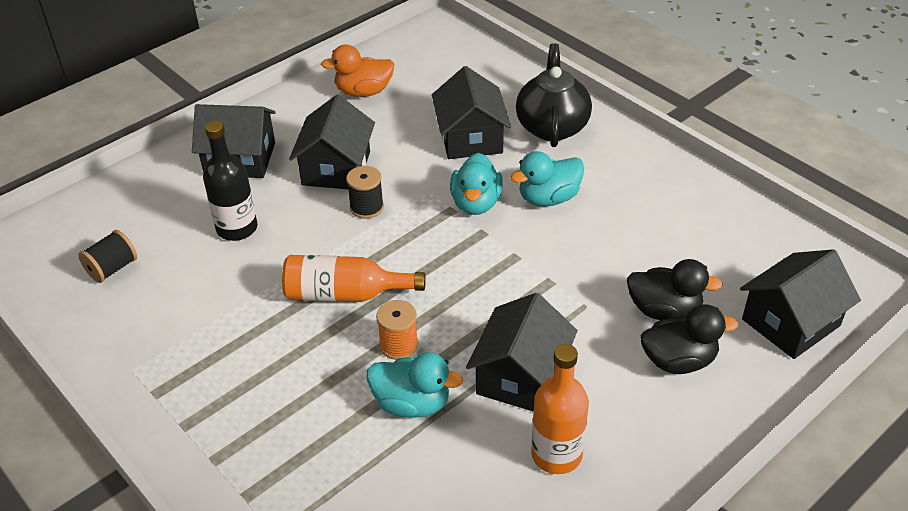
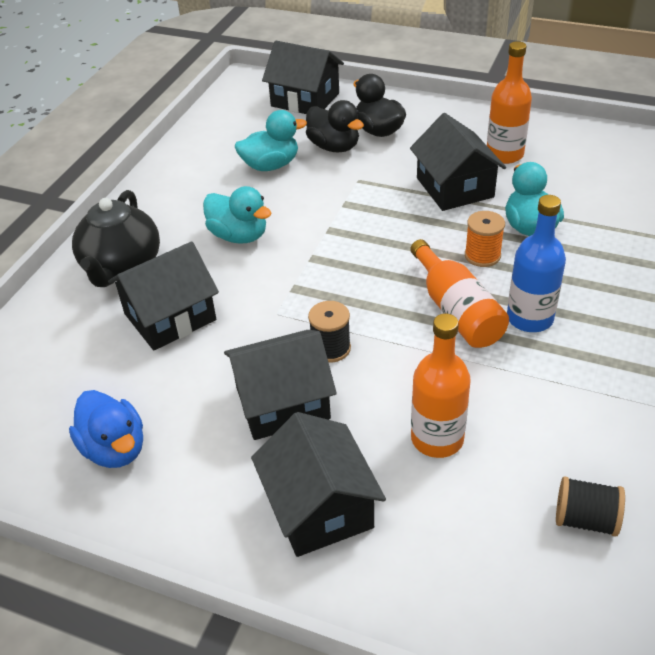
camera: 115 degrees left, 0 degrees up
black bottle [203,121,257,241] -> orange bottle [411,313,471,458]
orange duck [321,44,394,97] -> blue duck [69,390,143,468]
turquoise duck [450,153,503,215] -> turquoise duck moved to [235,110,307,171]
black house [466,293,578,412] -> black house turned 75 degrees clockwise [410,113,506,211]
black teapot [516,43,592,147] -> black teapot turned 60 degrees counterclockwise [72,190,160,287]
black duck [627,259,723,320] -> black duck turned 150 degrees clockwise [306,100,364,152]
none -> blue bottle [507,195,566,332]

